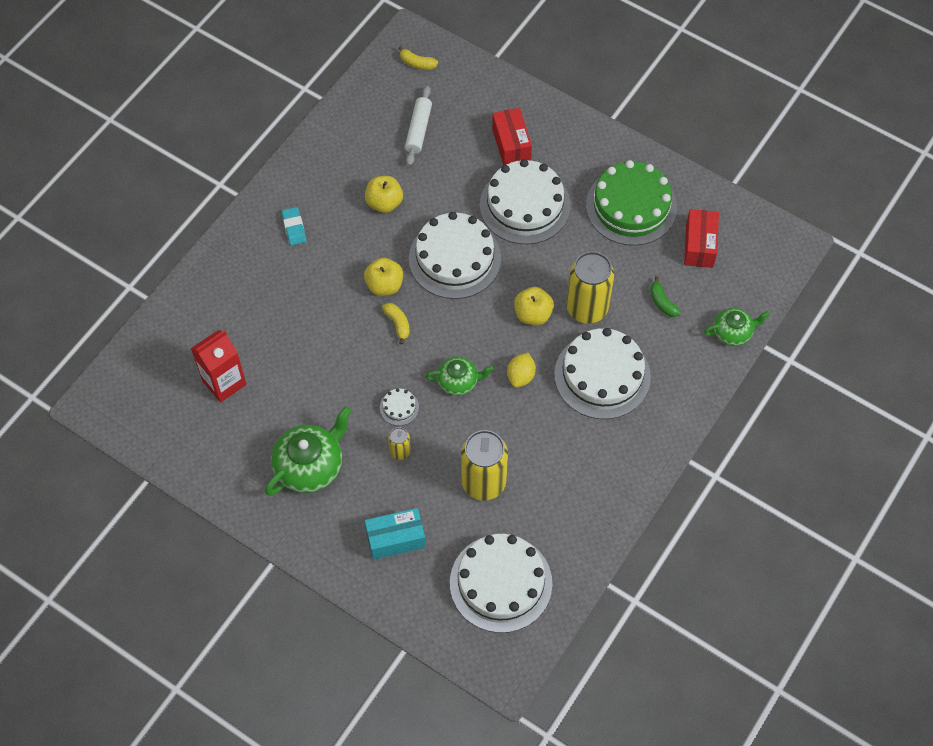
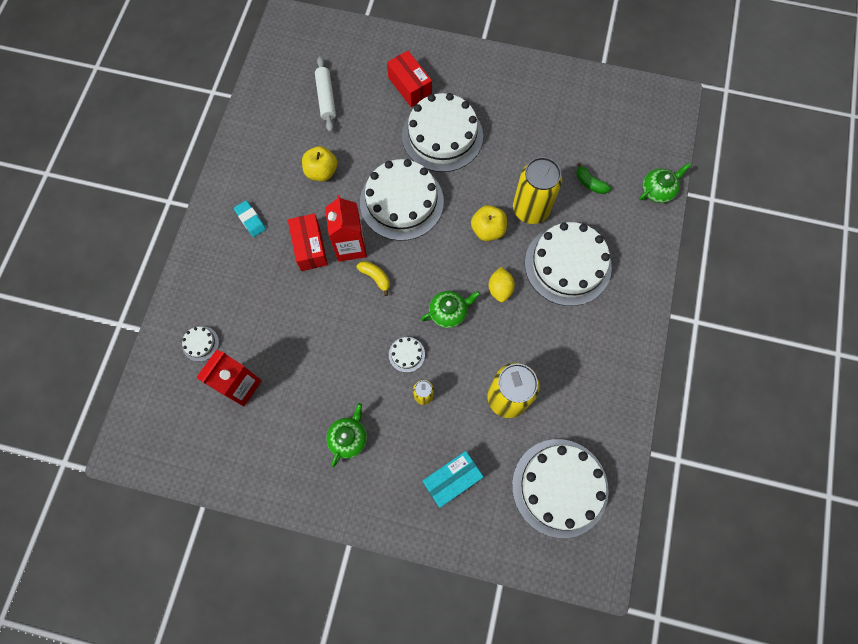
camera: 20 degrees left, 10 degrees up
green teapot [265,406,352,496] -> green teapot [326,403,367,467], size x0.60
yellow apple [364,258,403,296] -> red carton [325,195,367,261]
yellow banana [398,46,438,70] -> none
green cake [586,160,677,246] -> none
red box [684,209,719,268] -> red box moved to [288,214,328,271]
none -> white cake [182,326,219,362]

